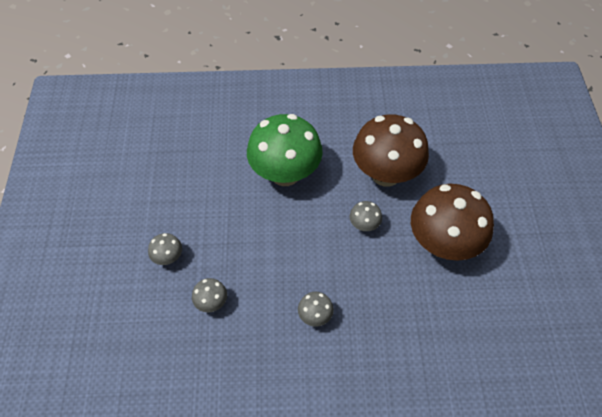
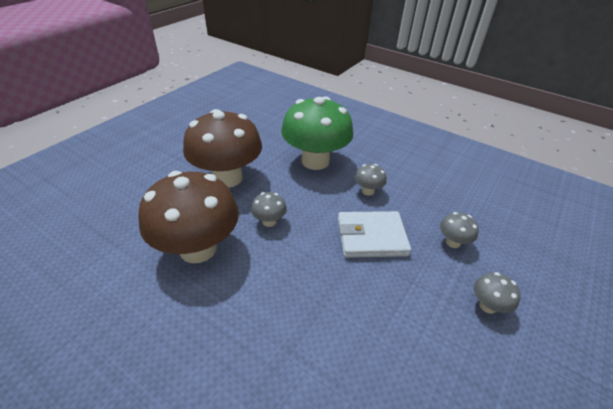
camera: 145 degrees left, 15 degrees down
green mushroom [247,114,323,186] -> green mushroom moved to [281,96,353,170]
none -> white wallet [338,211,411,258]

